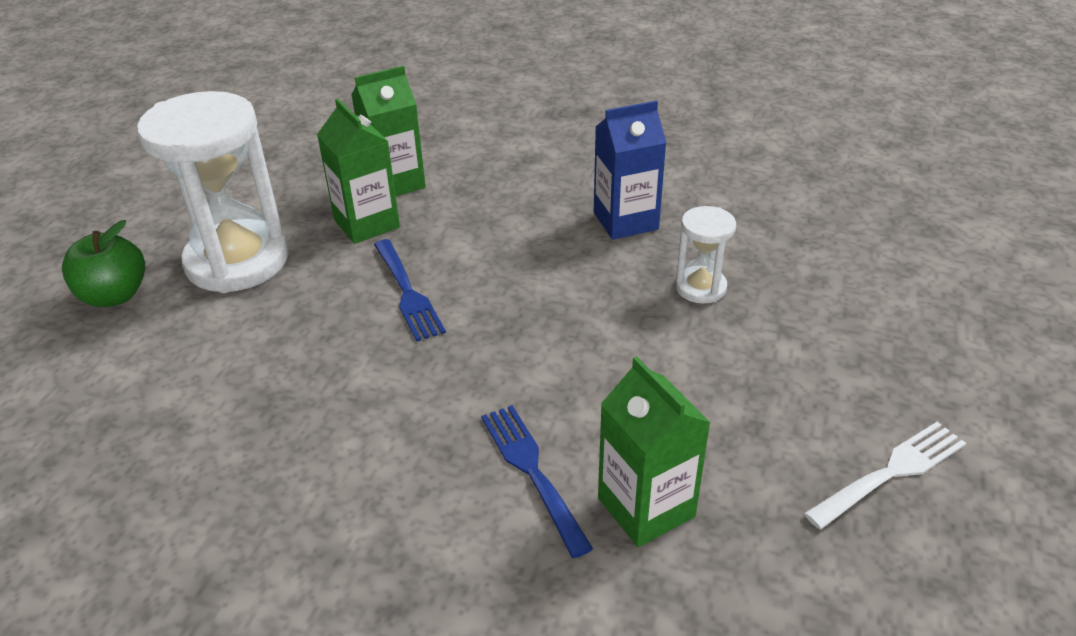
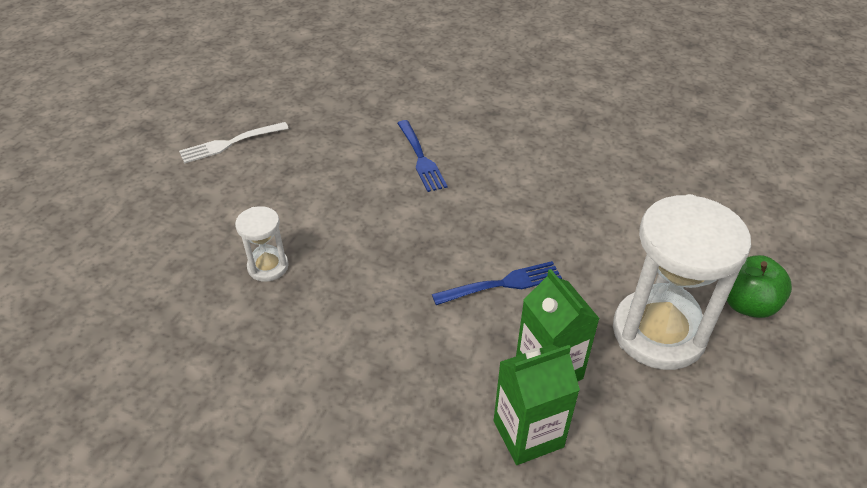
camera: 175 degrees left, 5 degrees up
blue fork [374,239,446,341] -> blue fork turned 90 degrees clockwise [432,261,562,305]
blue carton [594,101,667,240] -> none
green carton [598,356,711,547] -> none

